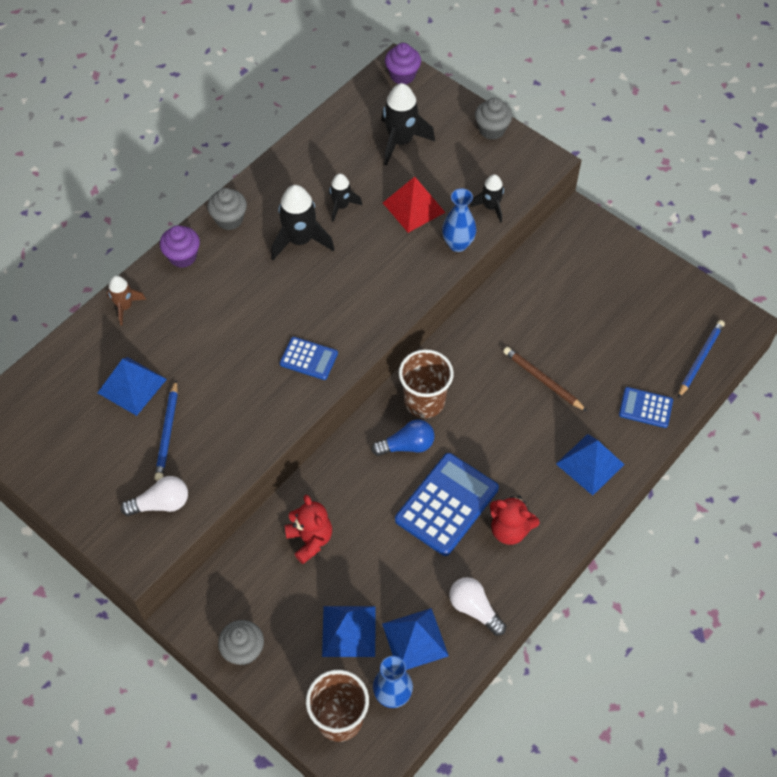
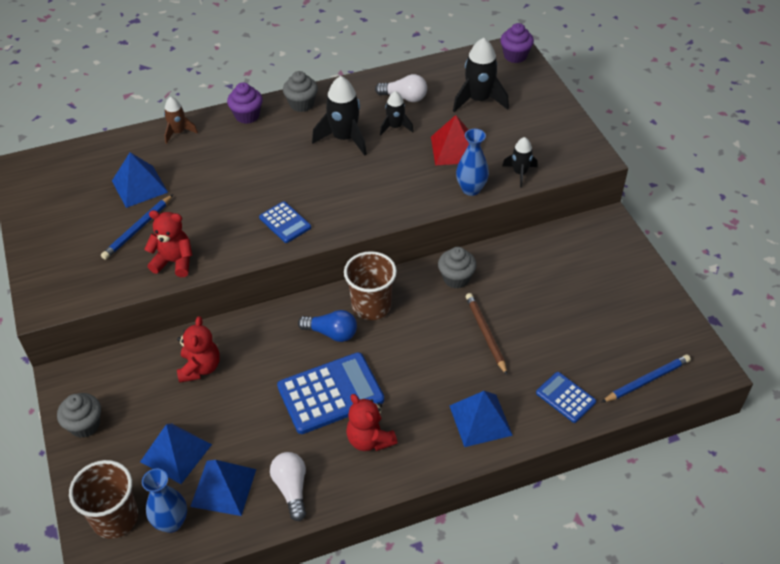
camera: 30 degrees right, 10 degrees down
white light bulb [121,476,188,516] -> white light bulb moved to [375,74,427,102]
grey cupcake [475,98,512,140] -> grey cupcake moved to [438,247,477,289]
none -> red teddy bear [145,210,192,277]

